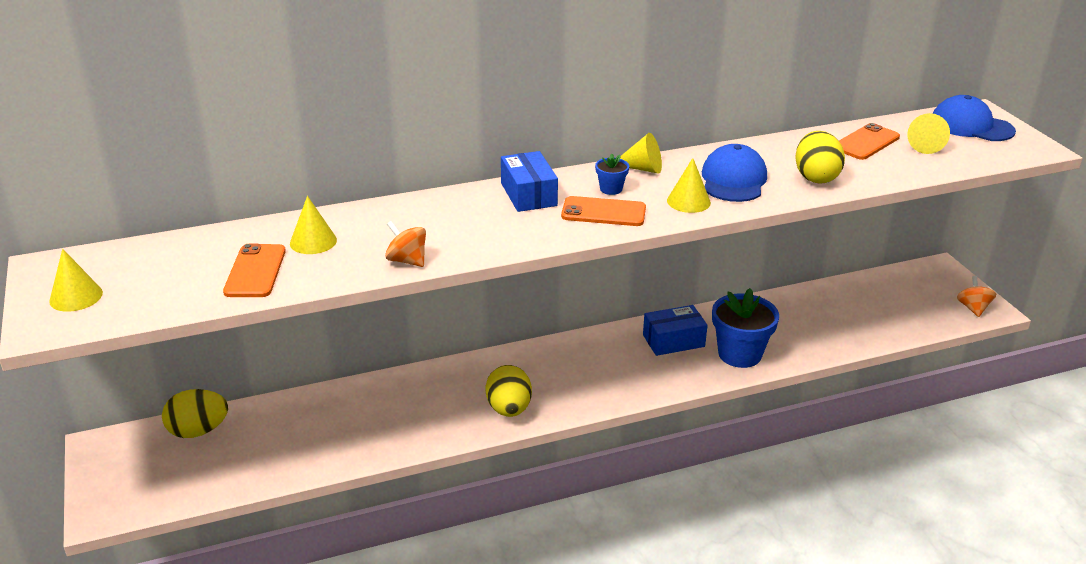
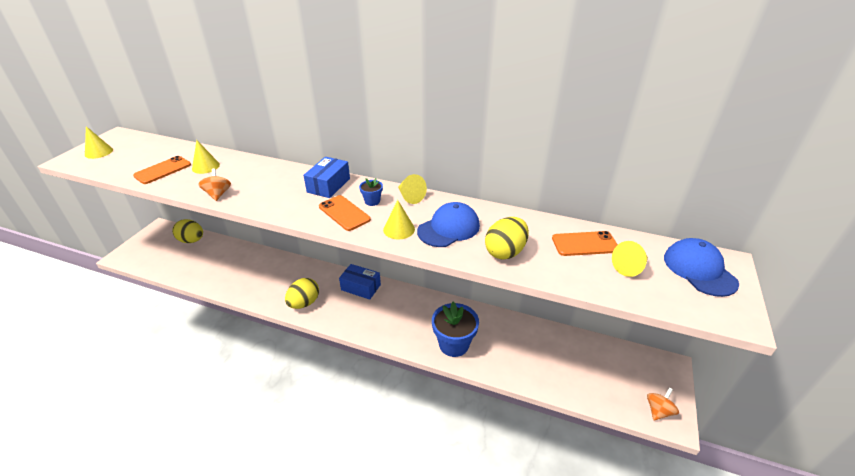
camera: 40 degrees right, 5 degrees up
blue box [643,305,708,356] -> blue box moved to [339,264,381,300]

